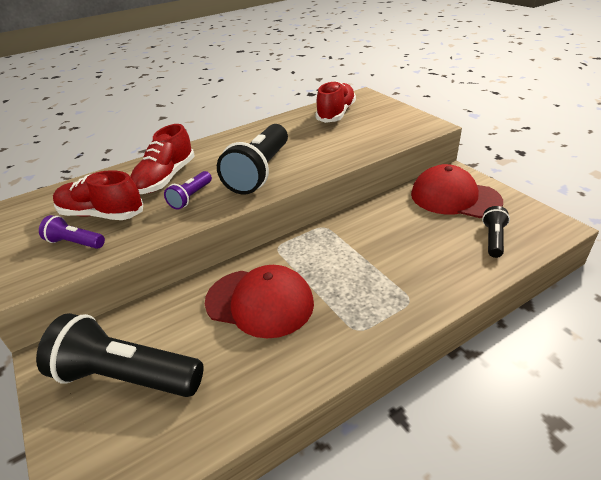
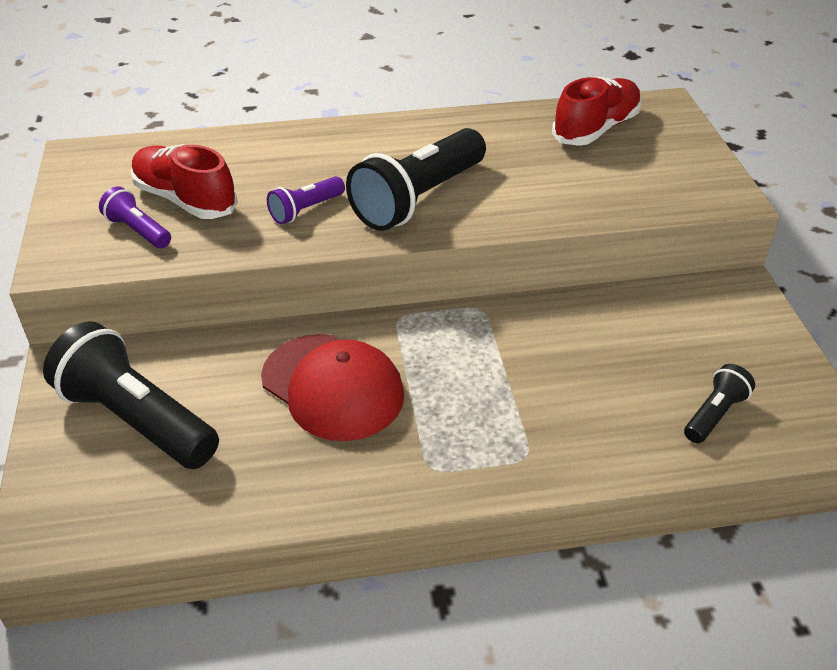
camera: 20 degrees right, 5 degrees up
red shoe [130,124,195,194] -> none
red cap [411,164,503,218] -> none

